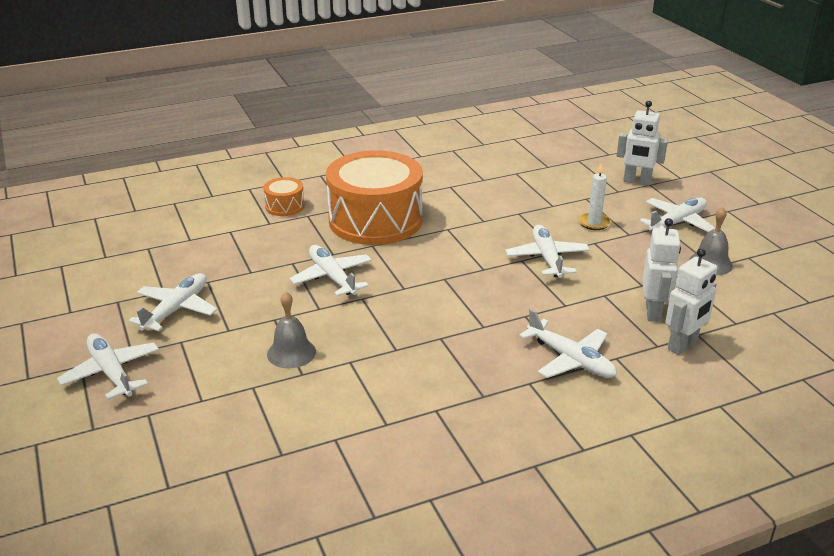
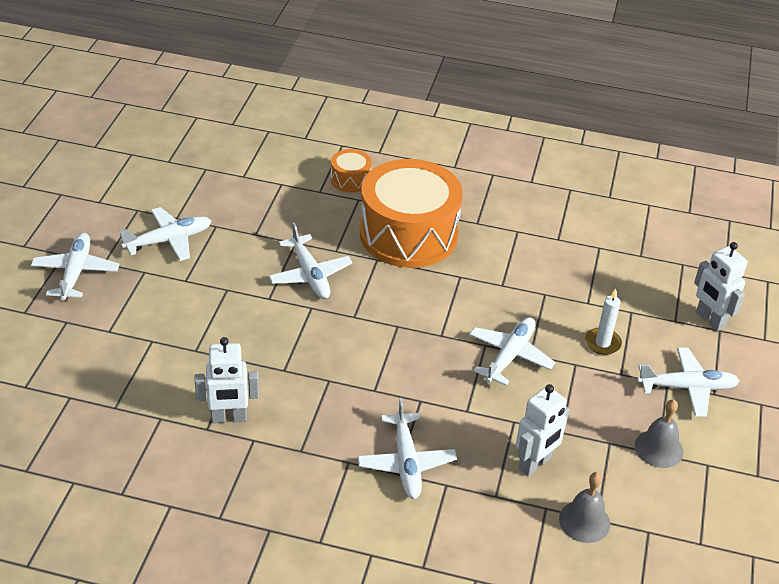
camera: 35 degrees right, 10 degrees up
grey bell [267,292,316,368] -> grey bell moved to [559,472,610,543]
white plane [289,245,372,296] -> white plane turned 150 degrees clockwise [268,223,352,299]
white robot [665,248,717,355] -> white robot moved to [195,337,259,423]

